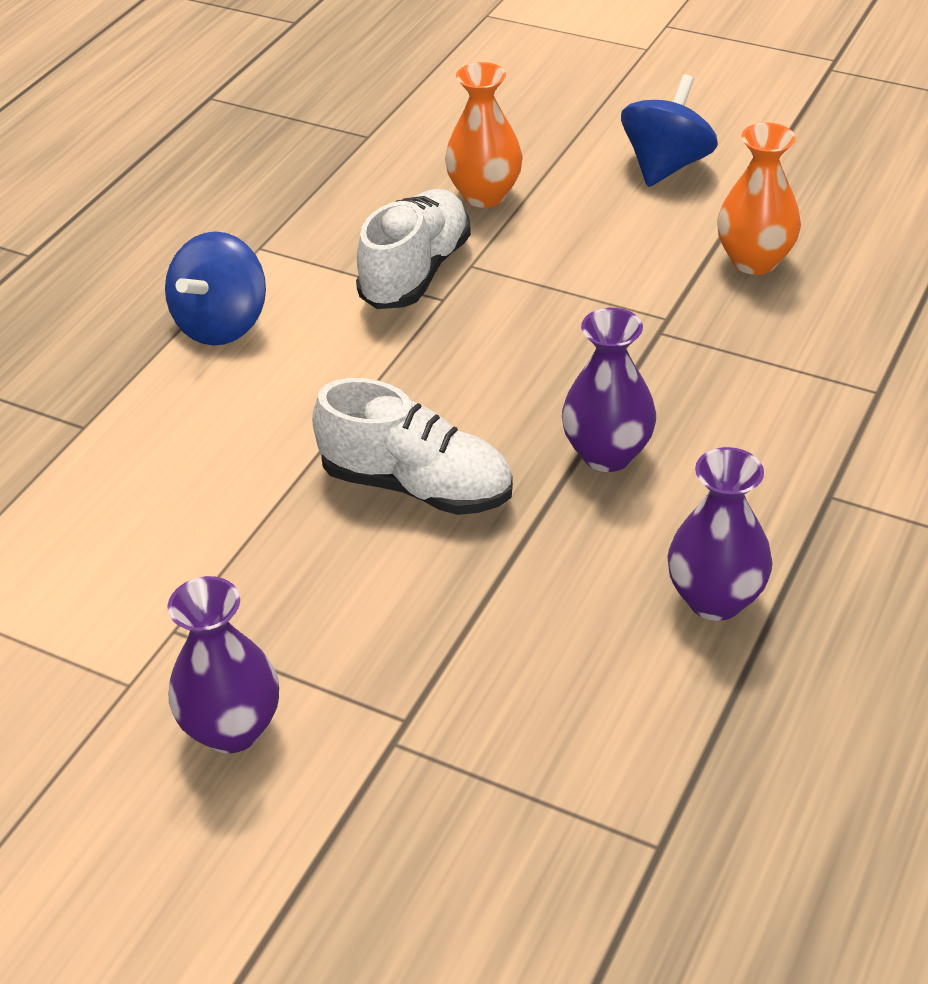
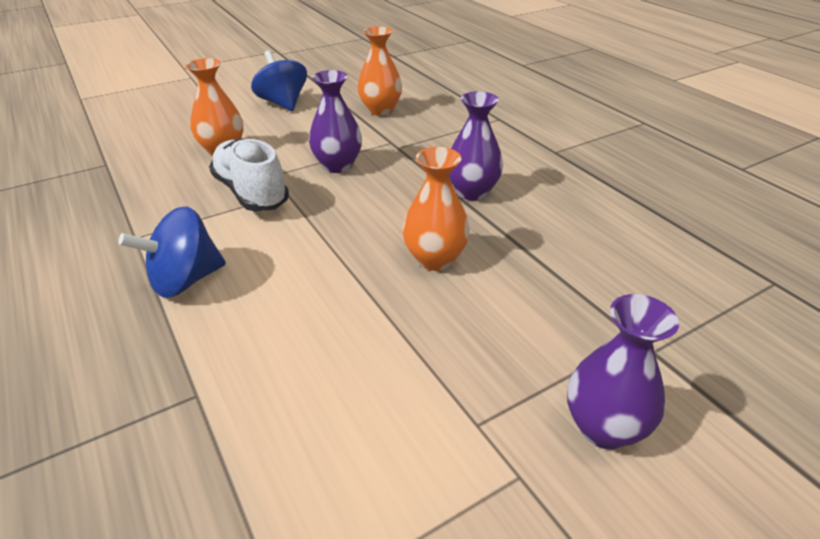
camera: 60 degrees left, 5 degrees down
blue spinning top [165,231,266,346] -> blue spinning top turned 90 degrees clockwise [118,206,226,298]
white shoe [312,378,513,515] -> orange vase [403,147,470,271]
purple vase [667,447,773,621] -> purple vase moved to [309,70,362,173]

